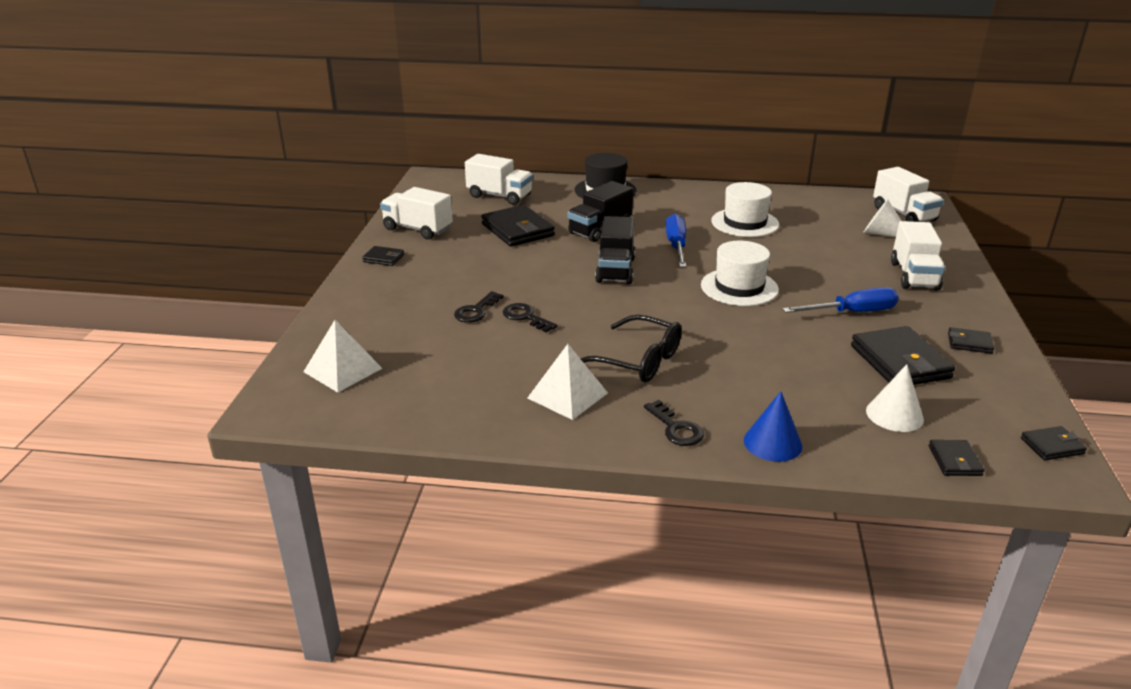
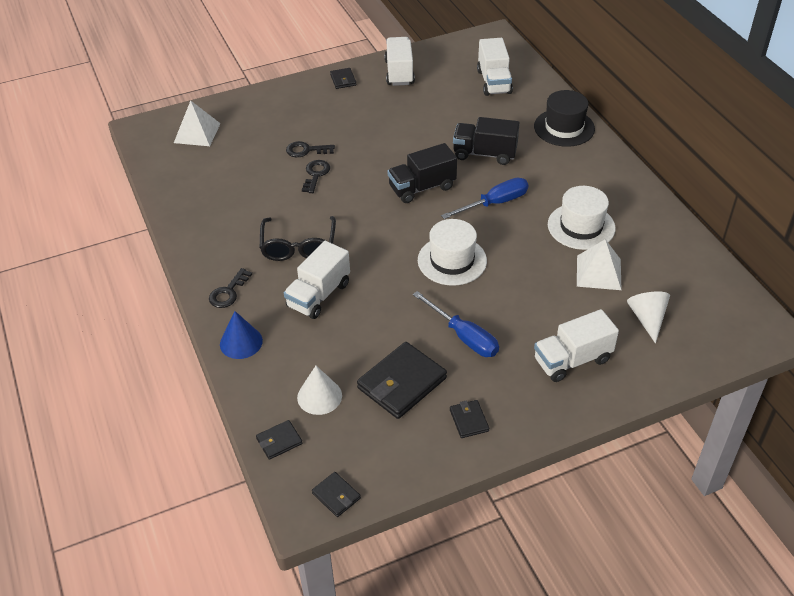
camera: 60 degrees right, 15 degrees up
black wallet [481,205,555,247] -> none
white pyramid [528,344,608,420] -> white pyramid moved to [577,239,622,290]
white truck [873,167,944,222] -> white truck moved to [284,241,350,319]

